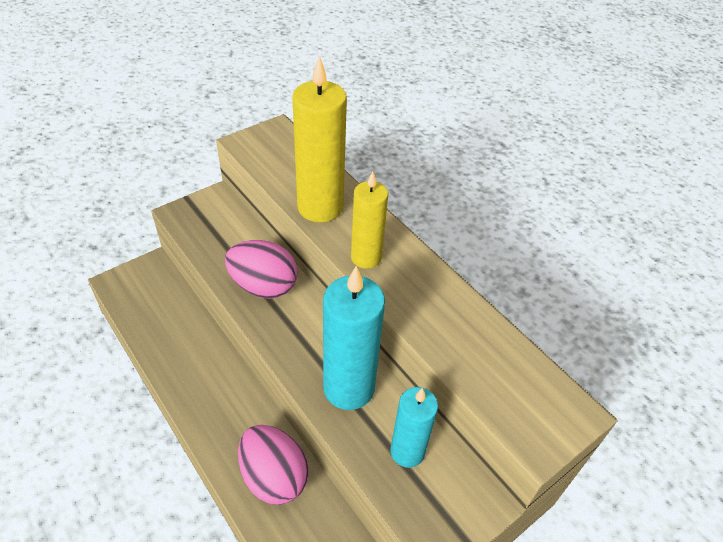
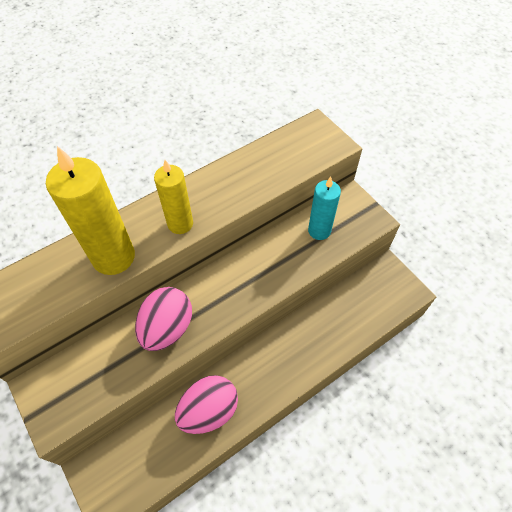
camera: 85 degrees left, 10 degrees up
pink egg [238,425,309,505] -> pink egg moved to [175,375,238,434]
turquoise candle [323,266,385,410] -> none

